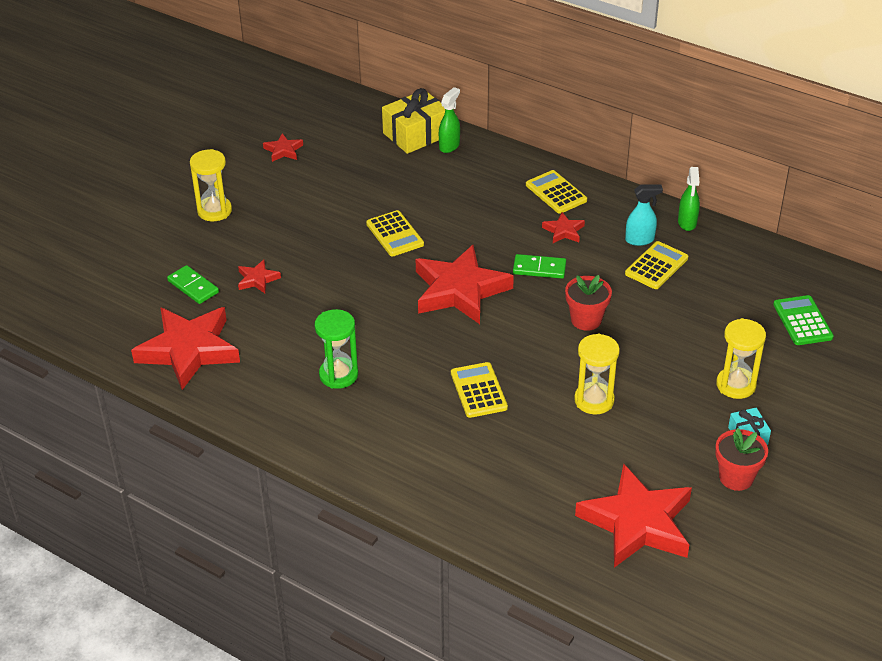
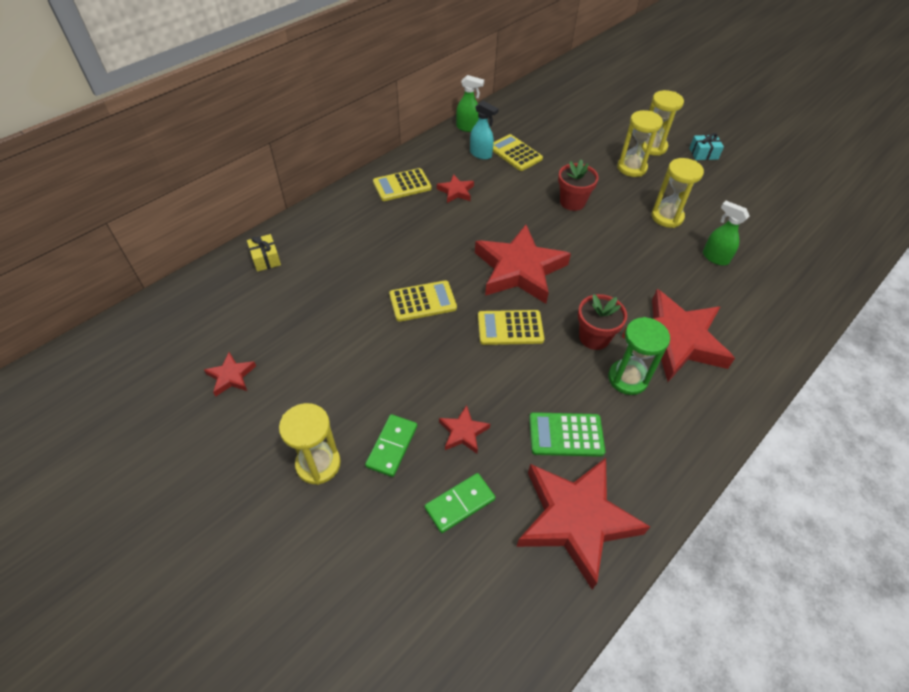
camera: 80 degrees left, 10 degrees up
yellow gift [382,88,445,154] -> yellow gift [247,234,281,272], size x0.52
green spray bottle [439,87,460,153] -> green spray bottle moved to [703,201,749,266]
yellow calculator [451,362,508,418] -> yellow calculator moved to [478,310,544,345]
green domino [513,254,566,279] -> green domino moved to [365,414,417,477]
red star [575,464,692,568] -> red star moved to [622,289,735,382]
turquoise spray bottle [625,184,663,246] -> turquoise spray bottle turned 120 degrees clockwise [470,101,499,160]
red flower pot [715,428,768,491] -> red flower pot moved to [578,294,627,350]
green calculator [773,295,834,345] -> green calculator moved to [529,412,605,457]
none -> yellow hourglass [617,110,663,177]

